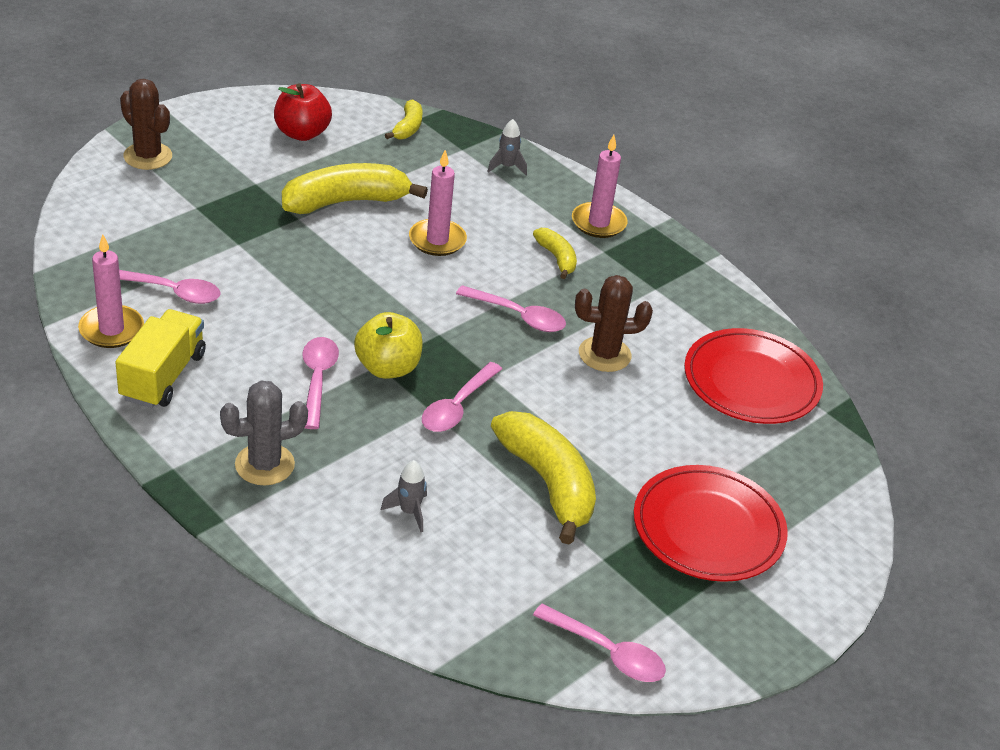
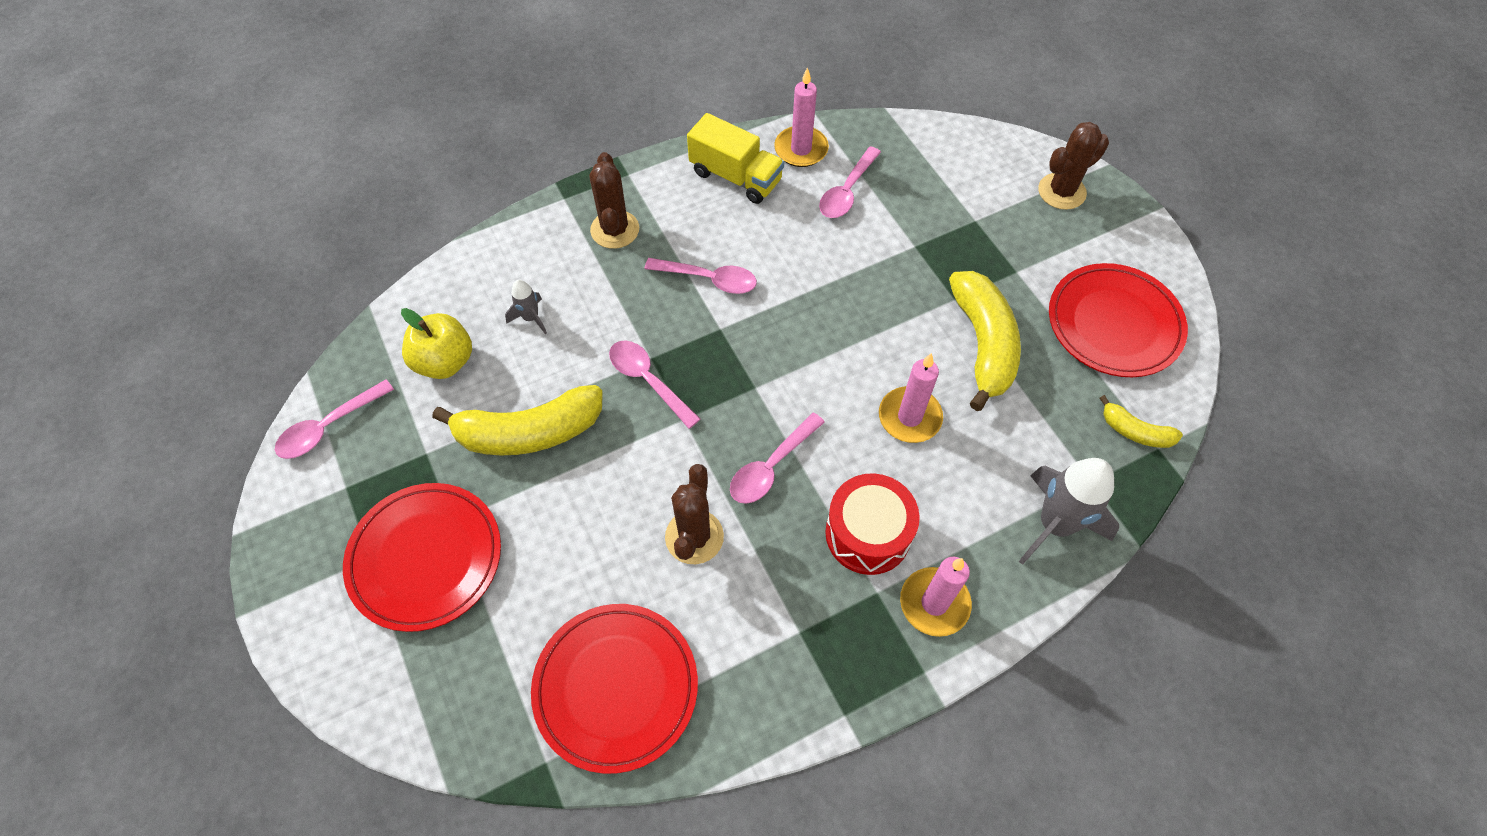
camera: 110 degrees right, 20 degrees up
grey cactus [220,381,308,485] -> brown cactus [589,152,639,249]
red apple [274,83,332,141] -> red plate [1049,263,1188,377]
yellow apple [354,312,423,379] -> yellow apple moved to [401,308,472,379]
grey rocket [487,119,527,175] -> grey rocket [1019,458,1119,565], size x2.02
yellow banana [533,228,577,279] -> red drum [825,473,920,575]

